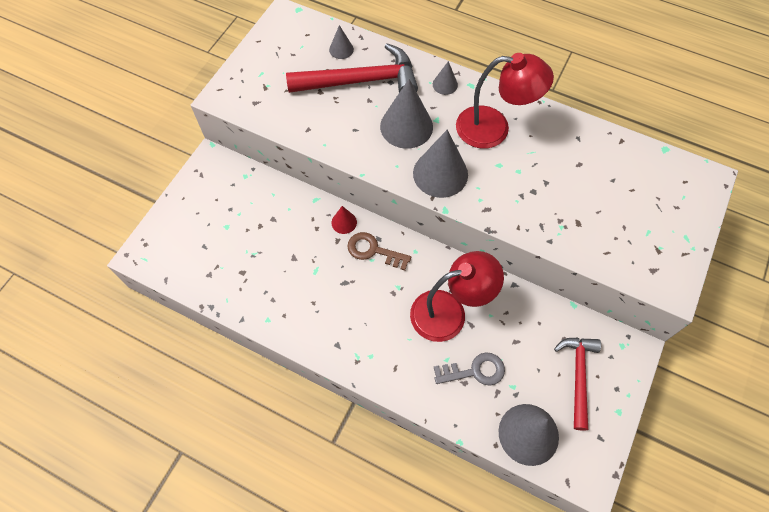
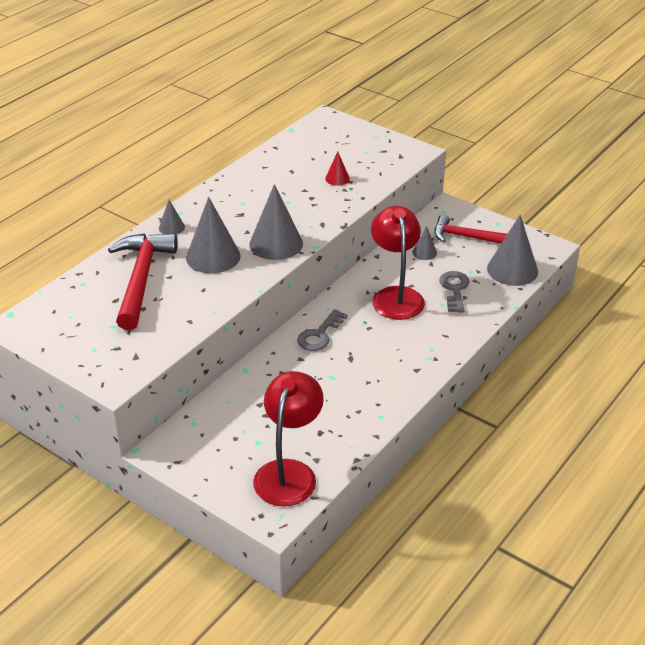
camera: 80 degrees left, 25 degrees down
grey cone [329,25,354,59] -> grey cone moved to [412,226,437,260]
red cone [332,206,357,234] -> red cone moved to [325,151,350,186]
brown key [347,232,411,271] -> grey key [297,309,348,351]
red lamp [456,53,554,149] -> red lamp moved to [253,371,324,506]

